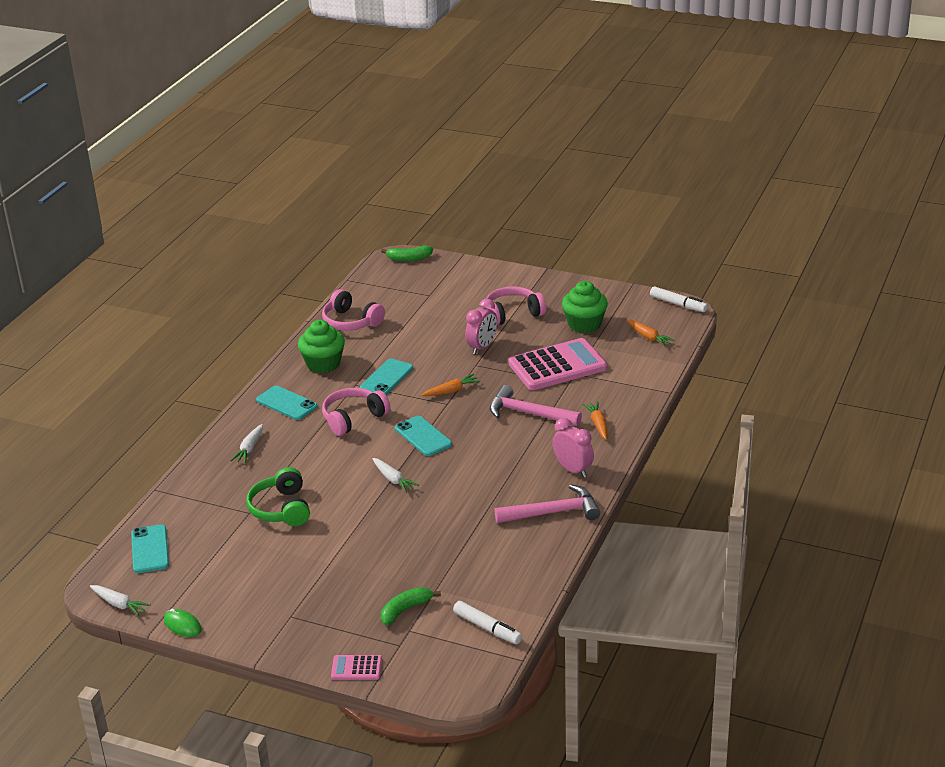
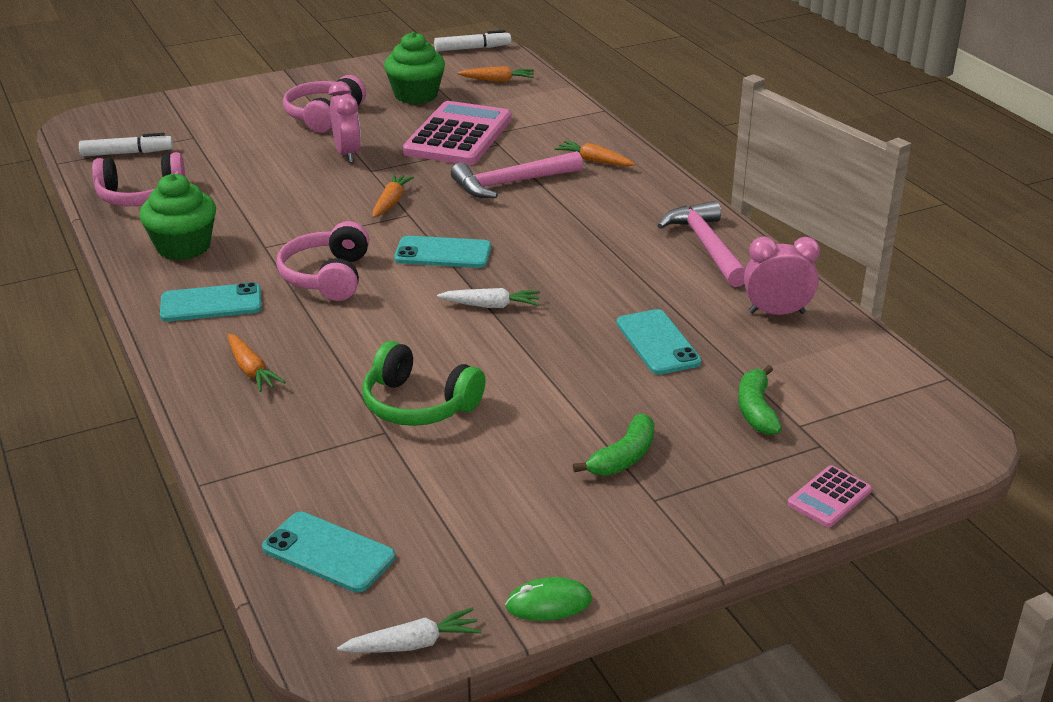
camera: 50 degrees left, 0 degrees up
white carrot [230,424,263,463] -> orange carrot [228,334,286,392]
turquoise phone [360,359,413,395] -> turquoise phone moved to [616,309,702,375]
green banana [381,246,433,261] -> green banana moved to [573,414,655,476]
white marker [453,601,522,644] -> white marker moved to [79,133,173,156]
pink hammer [494,484,600,523] -> pink hammer turned 45 degrees counterclockwise [657,201,746,287]
pink clock [552,418,594,478] -> pink clock moved to [744,236,820,315]

